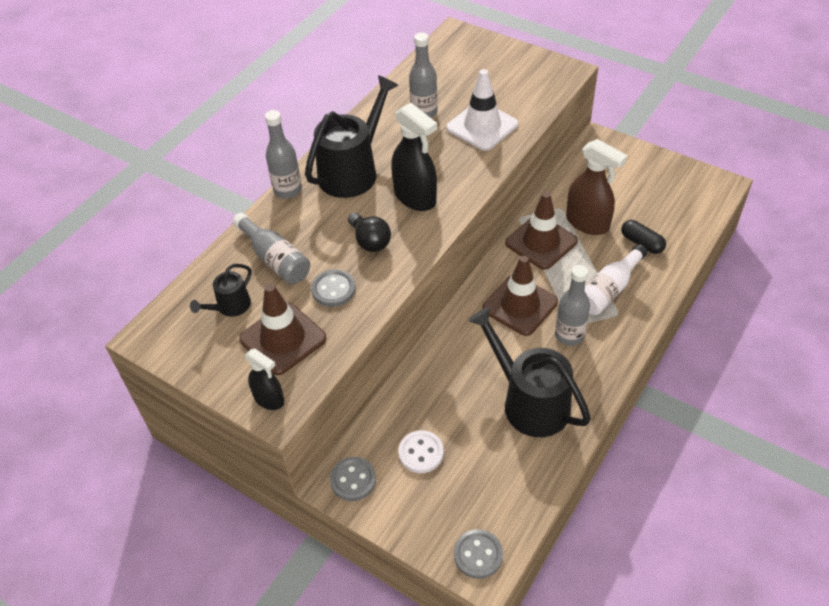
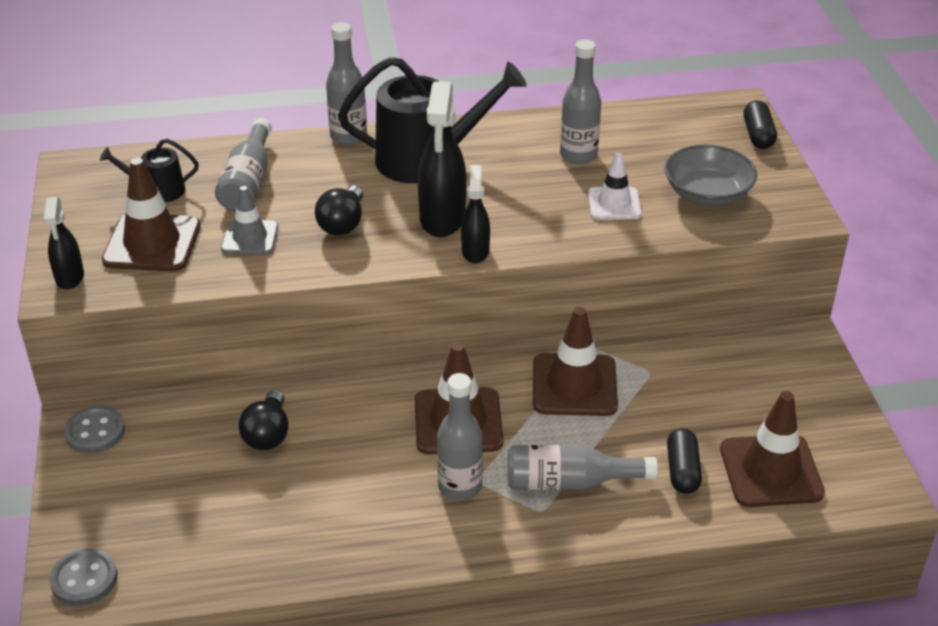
camera: 45 degrees right, 10 degrees down
grey button [311,269,356,307] -> grey traffic cone [221,186,278,255]
white button [398,430,444,473] -> none
white traffic cone [446,69,518,151] -> white traffic cone [588,153,642,219], size x0.62
black watering can [468,307,591,437] -> none
brown spray bottle [566,139,627,235] -> none
white bottle [585,244,647,315] -> grey bottle [508,445,658,490]
none -> black light bulb [238,389,289,450]
none -> black spray bottle [461,165,490,264]
none -> grey bowl [665,145,757,206]
none -> brown traffic cone [720,391,825,507]
none -> black capsule [744,100,777,149]

